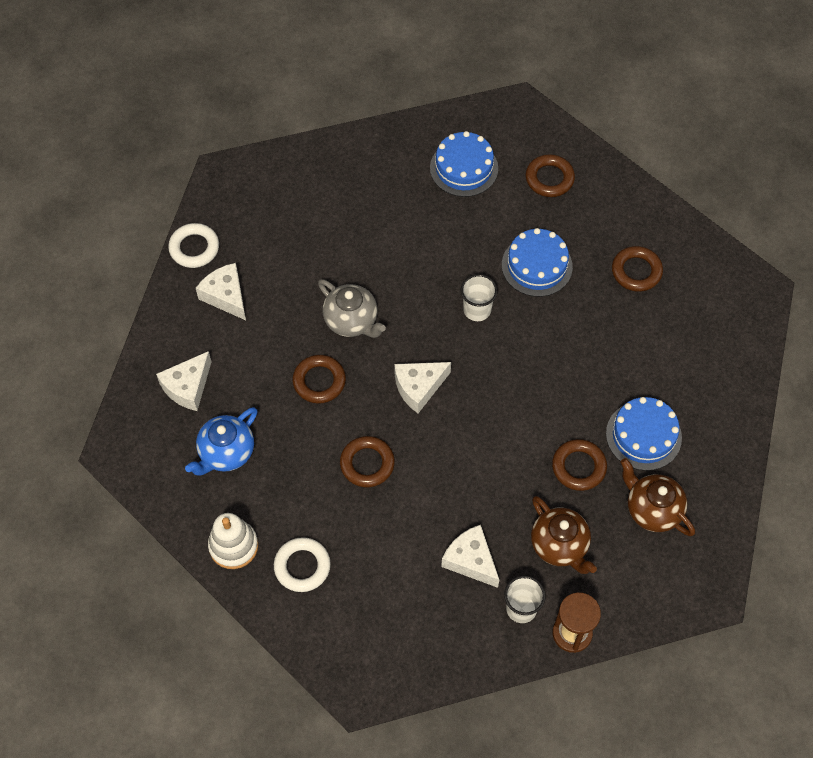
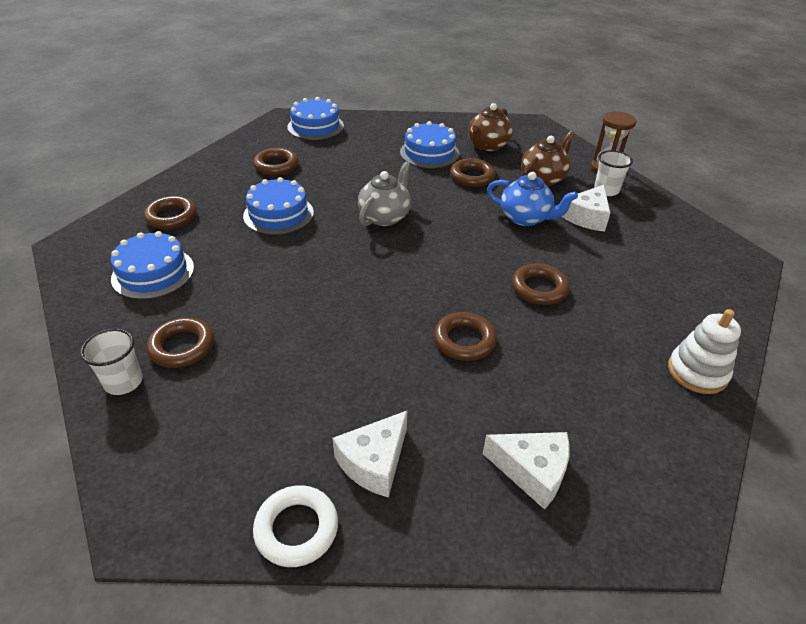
camera: 105 degrees left, 20 degrees down
blue teapot [185,407,258,476] -> blue teapot moved to [487,172,578,226]
white ring [274,537,331,592] -> none
grey teapot [318,279,386,338] -> grey teapot moved to [358,162,411,226]
white cheese [394,362,451,413] -> none
white cup [461,274,498,321] -> white cup moved to [80,328,143,395]
none -> brown ring [146,318,214,368]
none -> blue cake [287,97,344,140]

